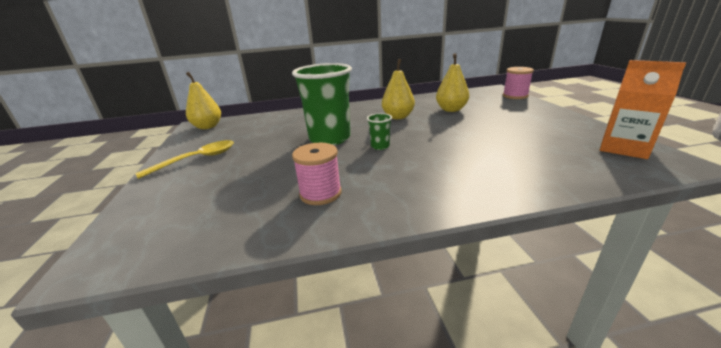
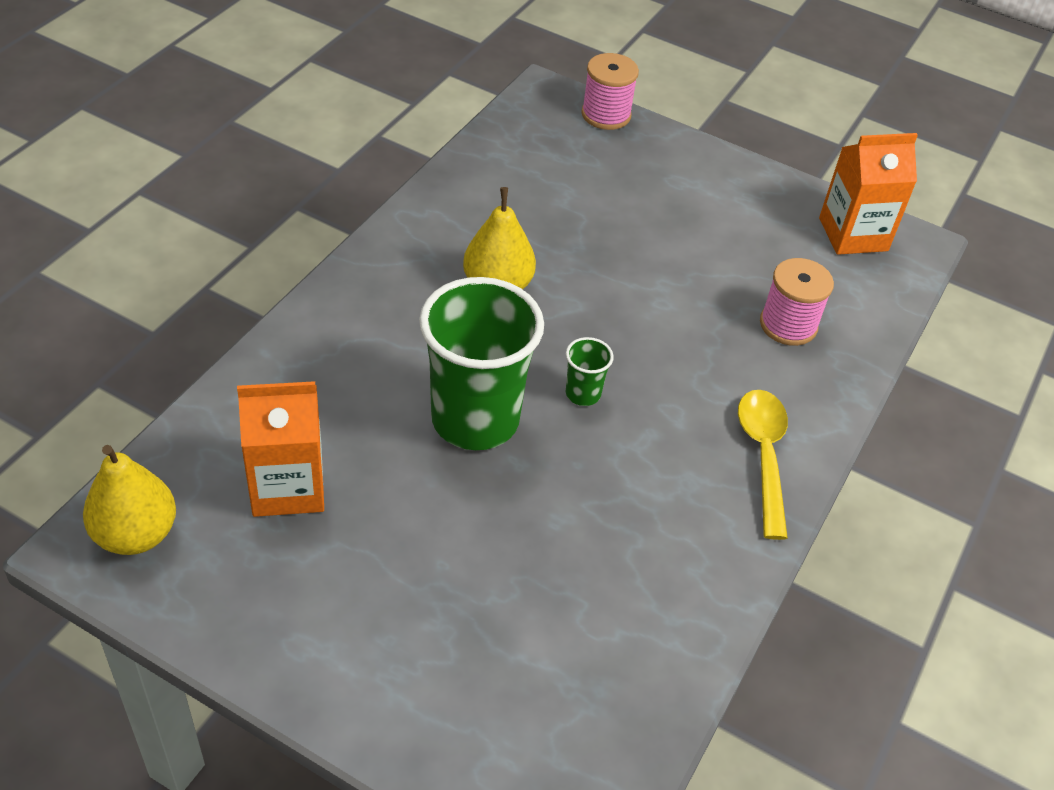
camera: 55 degrees left, 20 degrees up
yellow spoon [135,140,234,179] -> yellow spoon moved to [738,390,788,540]
pink spool [292,143,342,205] -> pink spool moved to [760,258,834,346]
yellow pear [436,53,469,112] -> none
none -> orange carton [237,381,324,517]

